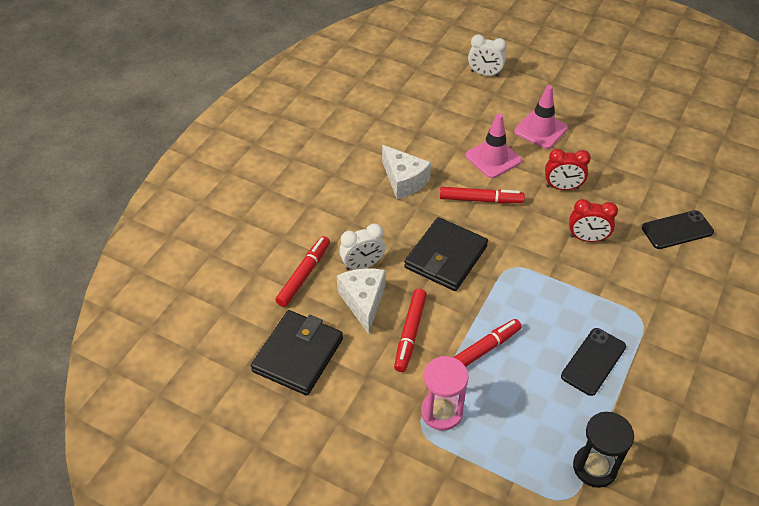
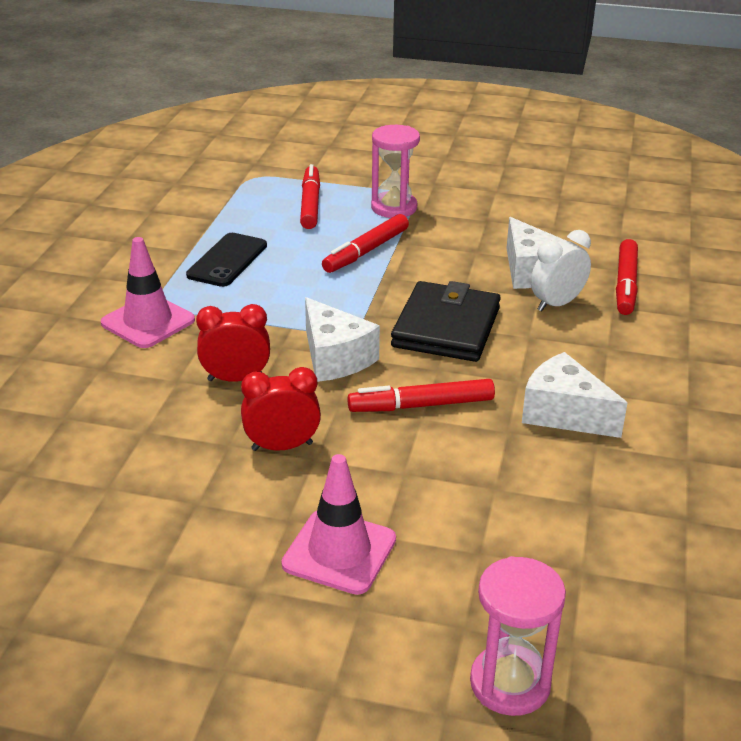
camera: 165 degrees right, 15 degrees down
black wallet [251,310,343,396] -> none
red marker [394,289,427,372] -> red marker moved to [300,164,320,229]
pink traffic cone [465,113,522,178] -> pink traffic cone moved to [101,237,195,348]
white clock [468,35,507,77] -> pink hourglass [470,556,566,716]
black hourglass [573,412,634,488] -> none
black phone [642,210,714,249] -> none
none -> white cheese [305,297,380,382]

